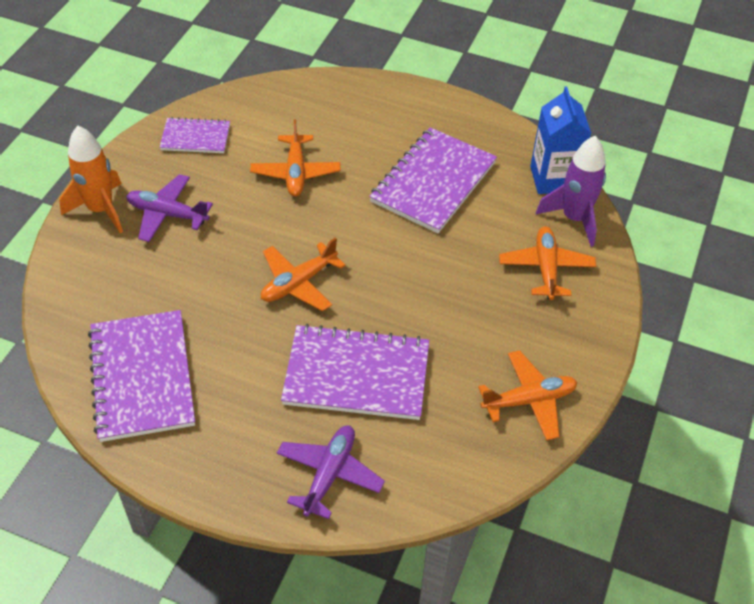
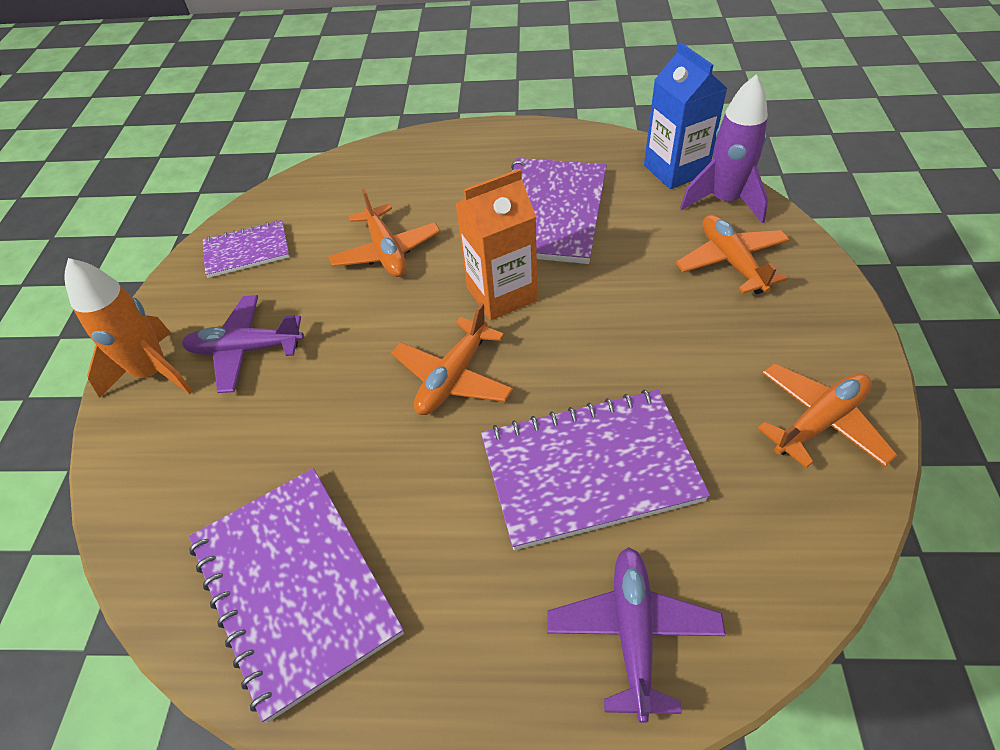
camera: 15 degrees left, 0 degrees up
none -> orange carton [456,169,537,320]

